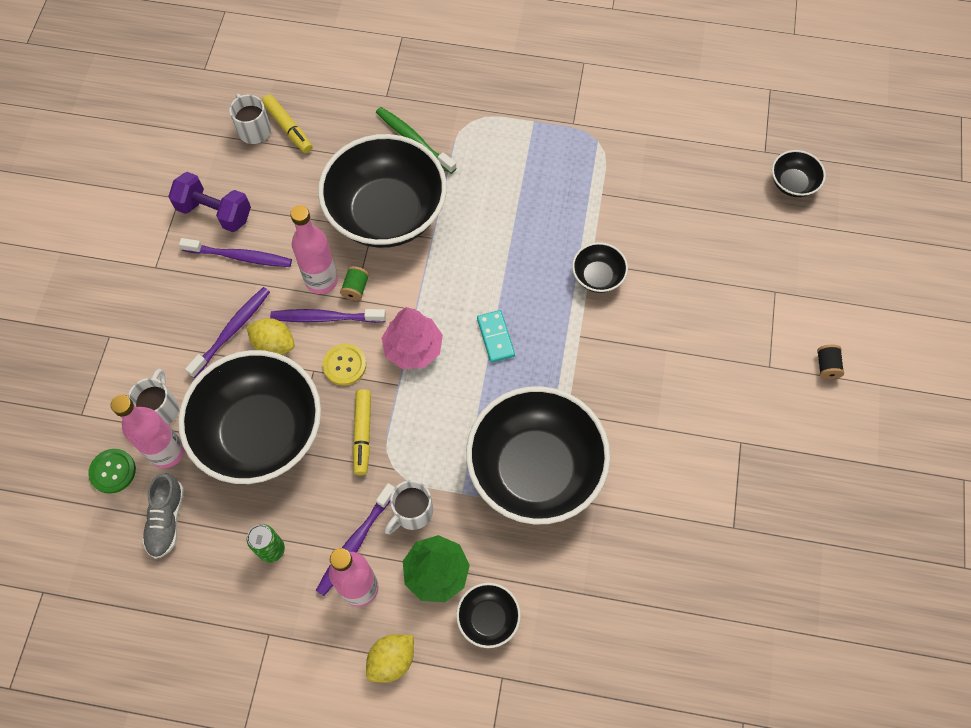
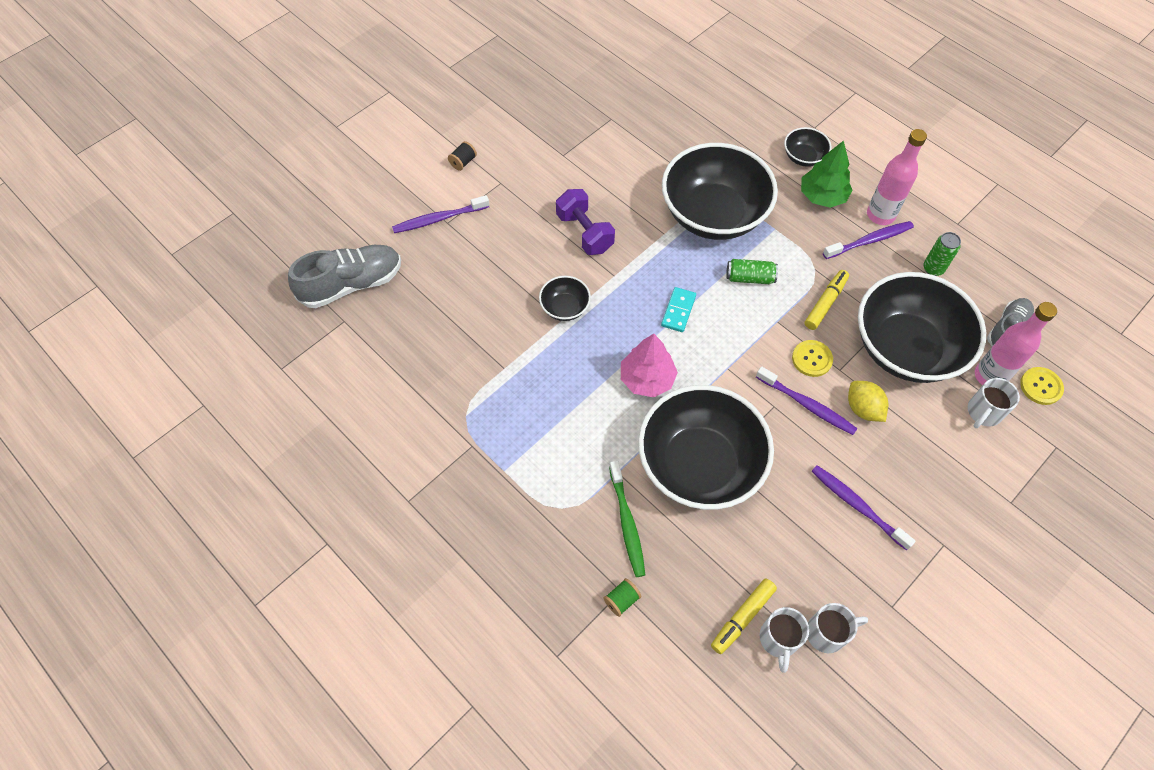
camera: 145 degrees left, 5 degrees down
green button [88,449,136,494] -> yellow button [1020,367,1064,405]
purple dumbbell [168,172,251,232] -> purple dumbbell moved to [556,189,615,255]
purple toothbrush [185,287,270,378] -> purple toothbrush moved to [392,195,490,233]
yellow marker [262,95,313,153] -> yellow marker turned 135 degrees counterclockwise [711,578,777,654]
pink bottle [290,205,338,294] -> none
green spool [340,266,369,301] -> green spool moved to [603,578,642,617]
yellow lemon [366,634,414,683] -> none
pink tree [382,307,443,369] -> pink tree moved to [621,334,678,397]
white mug [385,480,433,534] -> white mug moved to [808,603,868,653]
black bowl [772,150,826,197] -> grey shoe [288,245,401,308]
none -> green can [726,259,778,284]

